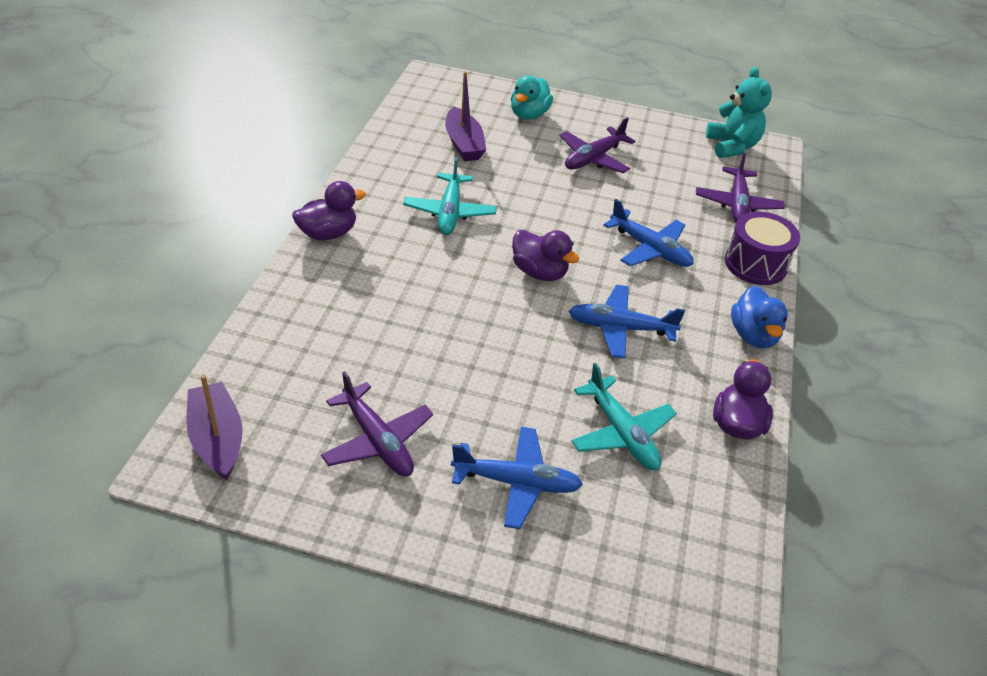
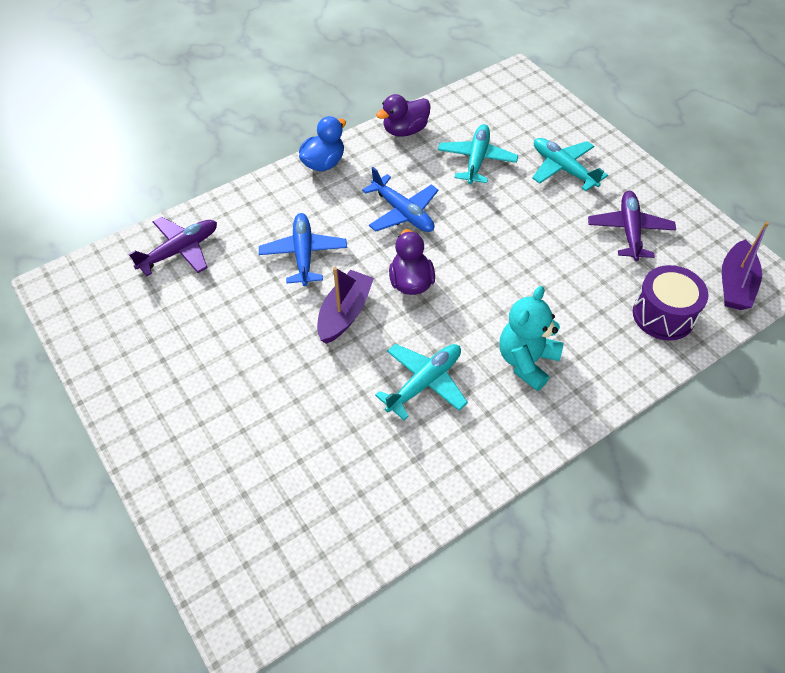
camera: 135 degrees left, 10 degrees up
purple duck [292,181,366,240] -> none
purple boat [445,71,486,161] -> purple boat moved to [317,267,374,344]
blue plane [451,427,583,529] -> turquoise plane [532,138,608,191]
turquoise duck [511,76,553,120] -> none
purple plane [559,117,636,173] -> none
turquoise teddy bear [706,67,772,158] -> turquoise teddy bear moved to [500,286,564,391]
purple drum [725,211,800,285] -> purple drum moved to [633,265,709,340]

